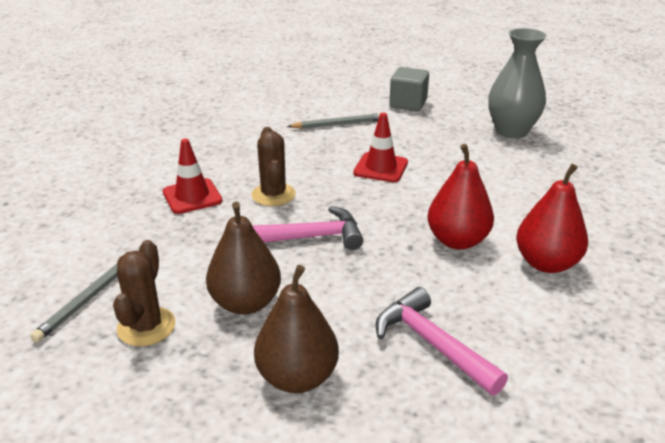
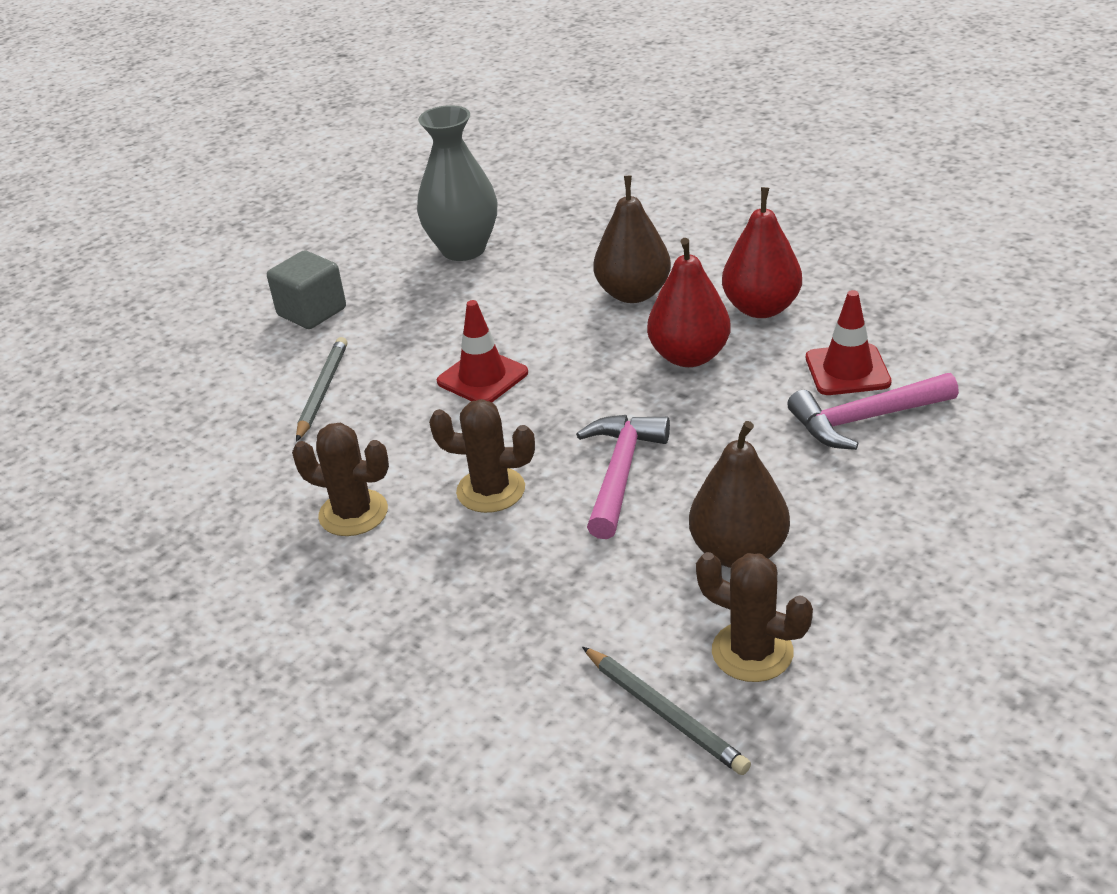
camera: 65 degrees left, 5 degrees up
red traffic cone [163,139,222,214] -> red traffic cone moved to [806,290,891,395]
brown pear [254,265,339,393] -> brown pear moved to [593,176,671,303]
none -> brown cactus [292,423,389,536]

